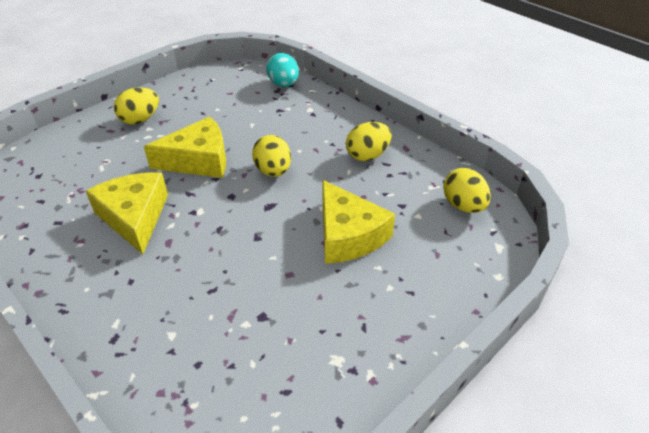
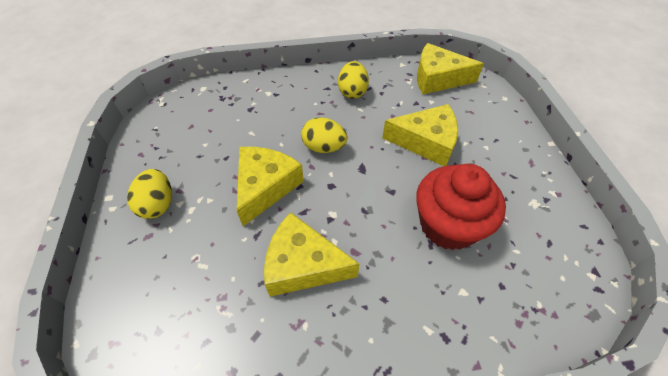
camera: 55 degrees left, 10 degrees up
turquoise egg [266,53,299,87] -> none
yellow egg [443,168,491,213] -> yellow cheese [417,43,484,94]
none -> red cupcake [416,164,506,250]

